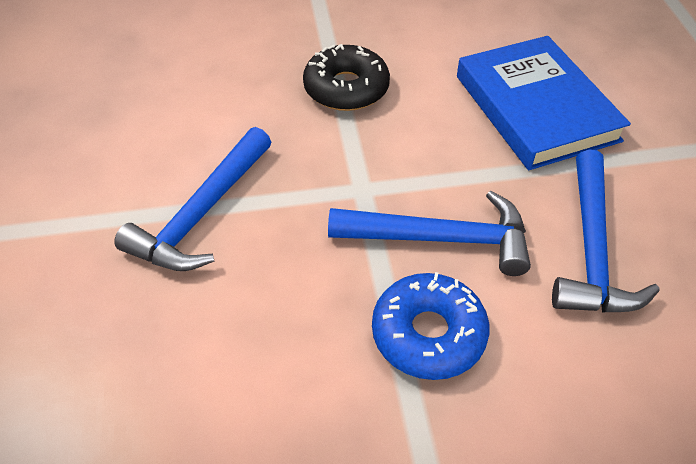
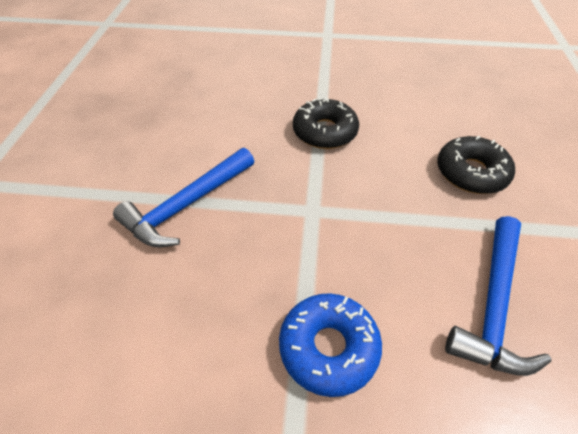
camera: 15 degrees right, 0 degrees up
blue hammer [328,191,531,276] -> none
blue book [457,36,631,170] -> black donut [437,136,515,194]

